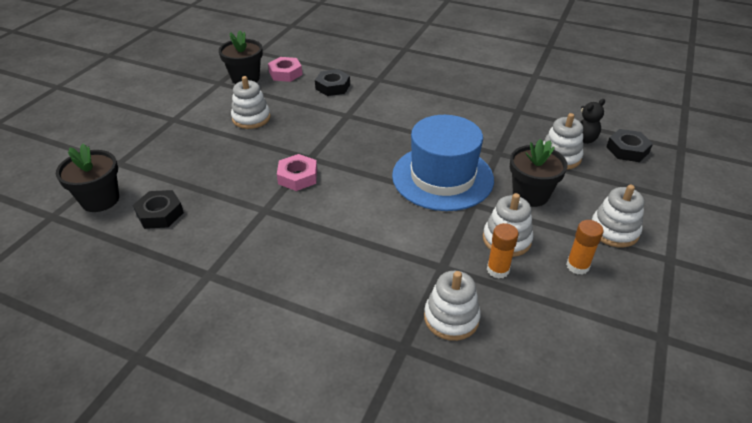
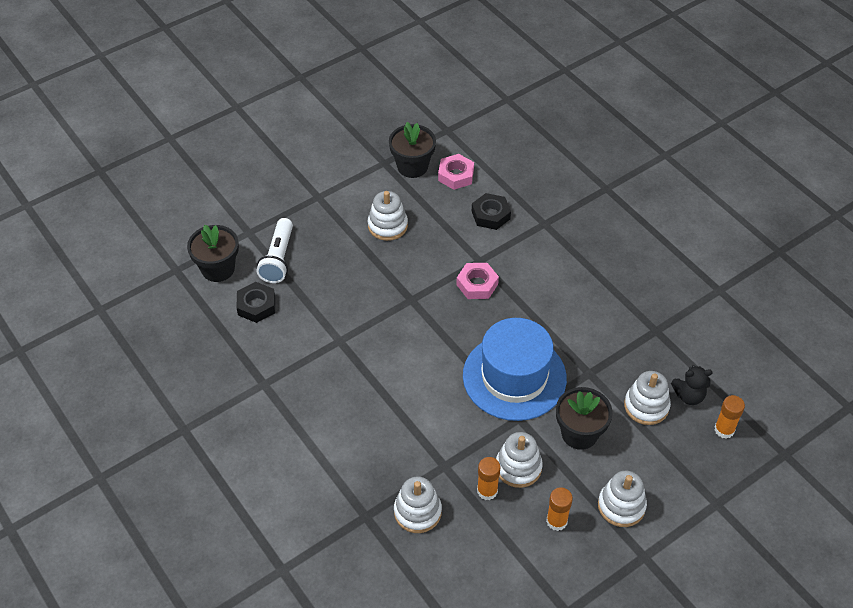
camera: 30 degrees right, 10 degrees up
pink nut [277,154,317,191] -> pink nut moved to [456,263,499,299]
black nut [606,129,653,162] -> orange glue stick [715,395,745,439]
none -> white flashlight [257,218,293,283]

